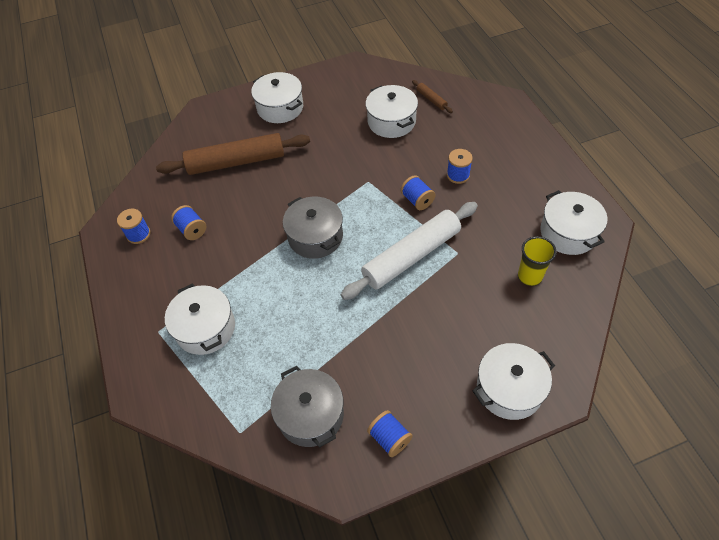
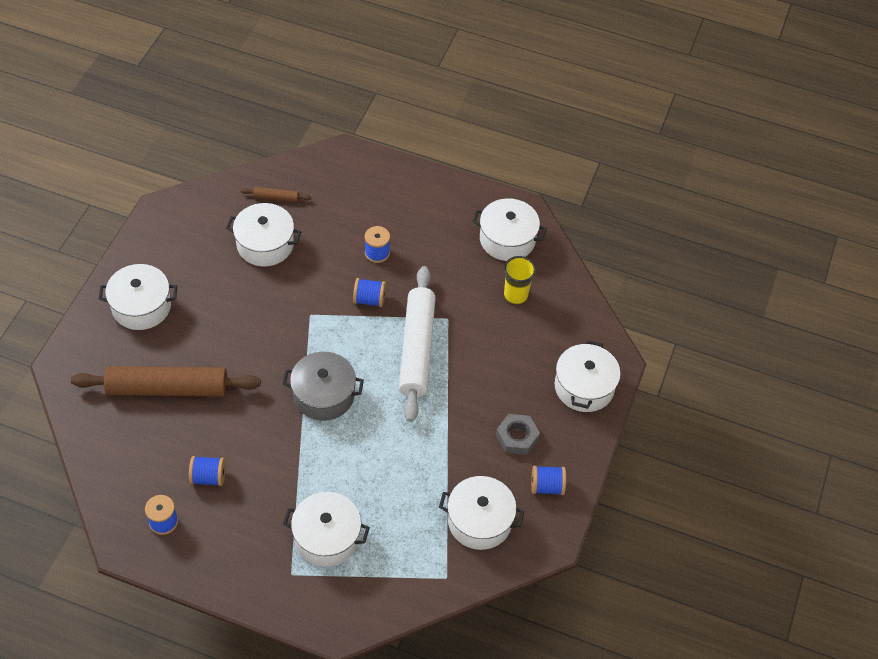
camera: 55 degrees left, 0 degrees up
brown rolling pin [156,133,310,175] -> brown rolling pin turned 60 degrees clockwise [71,366,261,397]
grey pot [271,366,344,448] -> white pot [439,476,524,550]
none -> grey nut [496,414,540,455]

